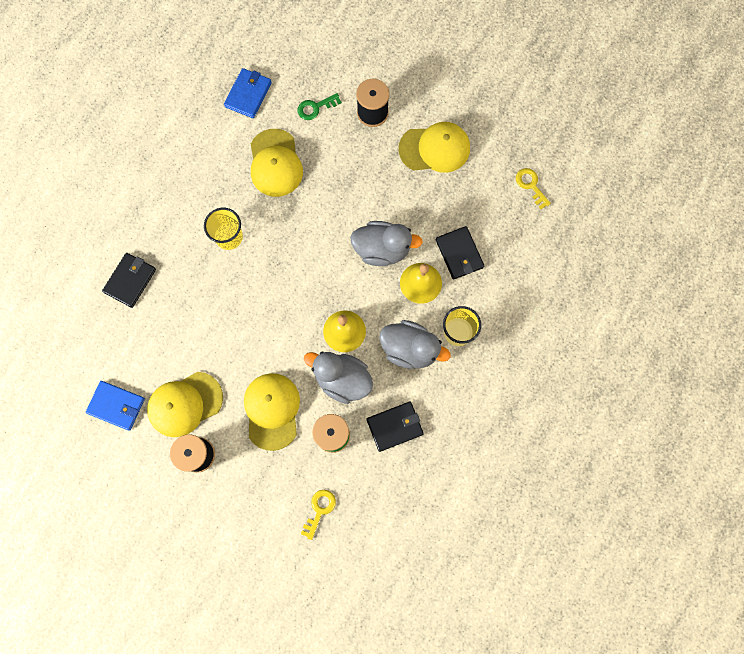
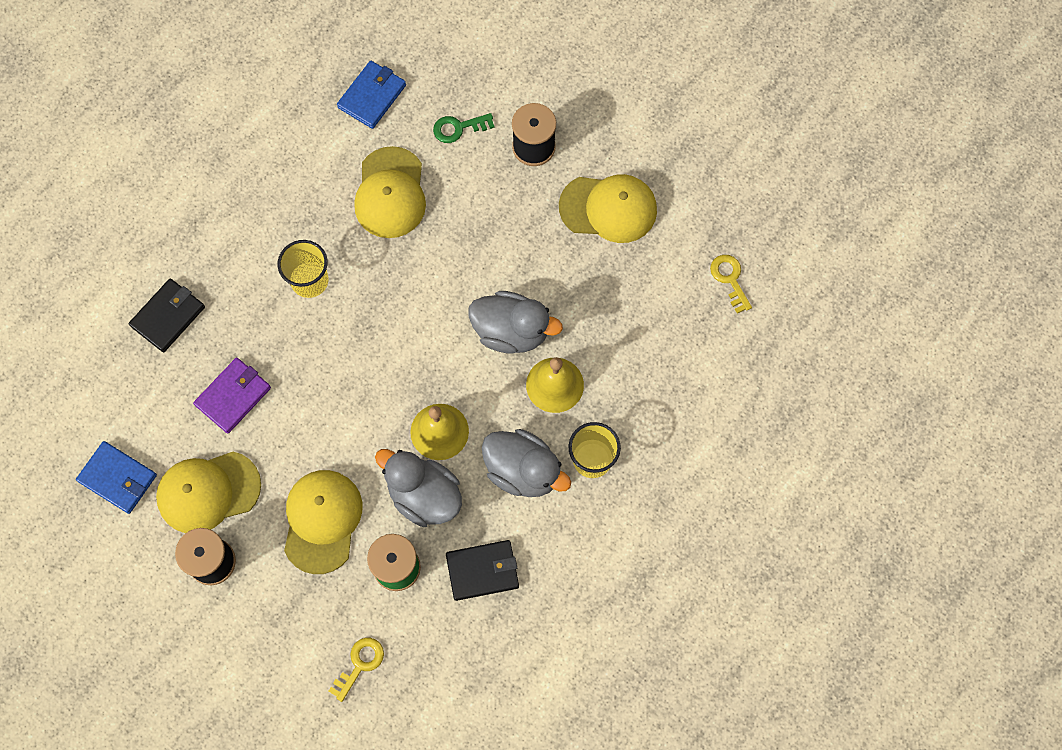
camera: 10 degrees right, 5 degrees down
black wallet [436,226,484,280] -> none
none -> purple wallet [193,358,271,434]

